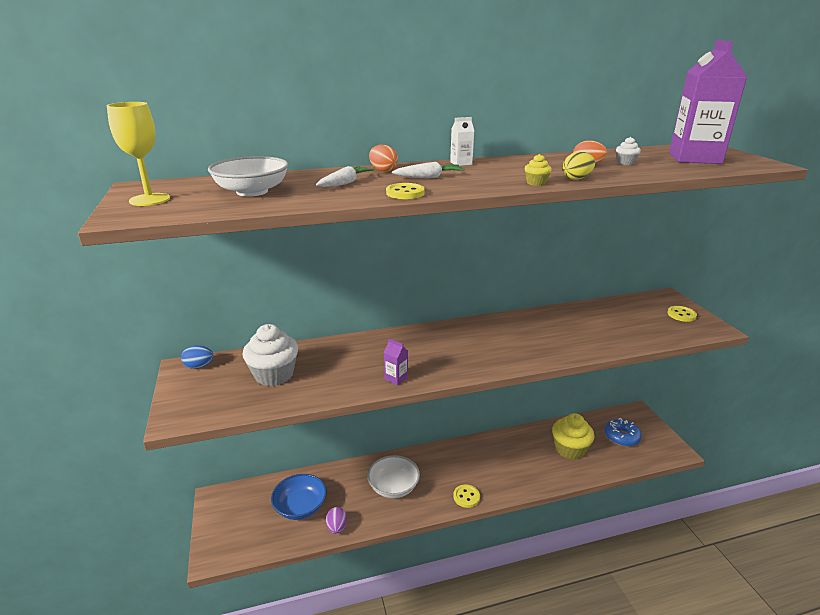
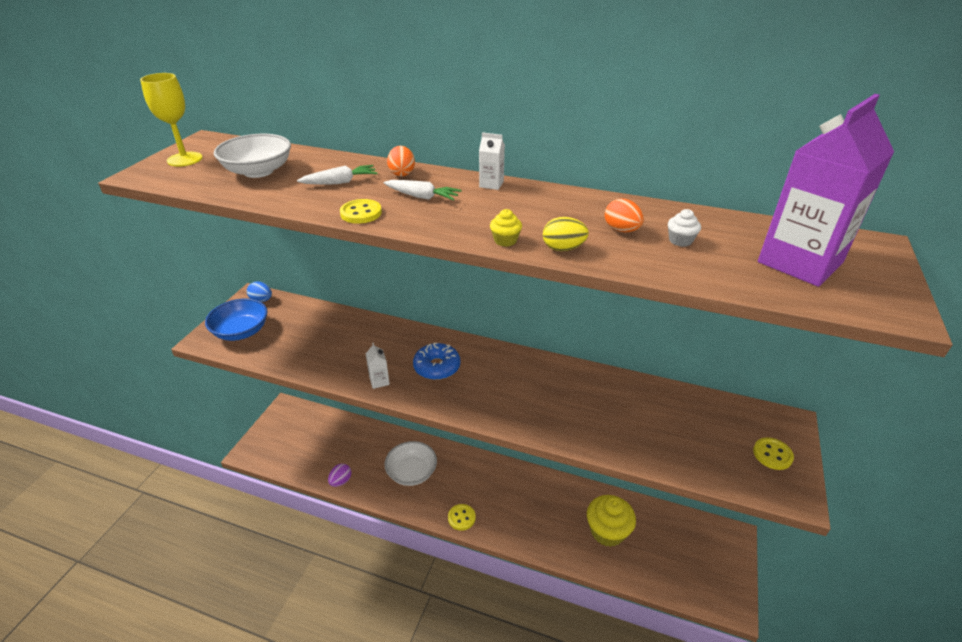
camera: 35 degrees right, 10 degrees up
white cupcake [243,324,298,386] -> none
blue bowl [271,474,327,520] -> blue bowl moved to [205,299,268,341]
purple carton [384,338,408,385] -> white carton [366,343,390,389]
blue donut [604,418,642,447] -> blue donut moved to [413,343,460,380]

